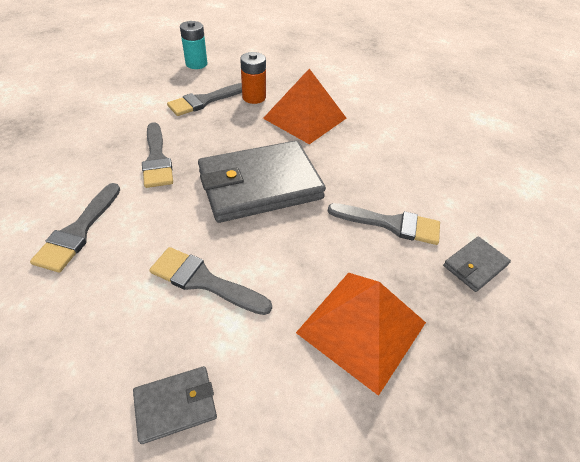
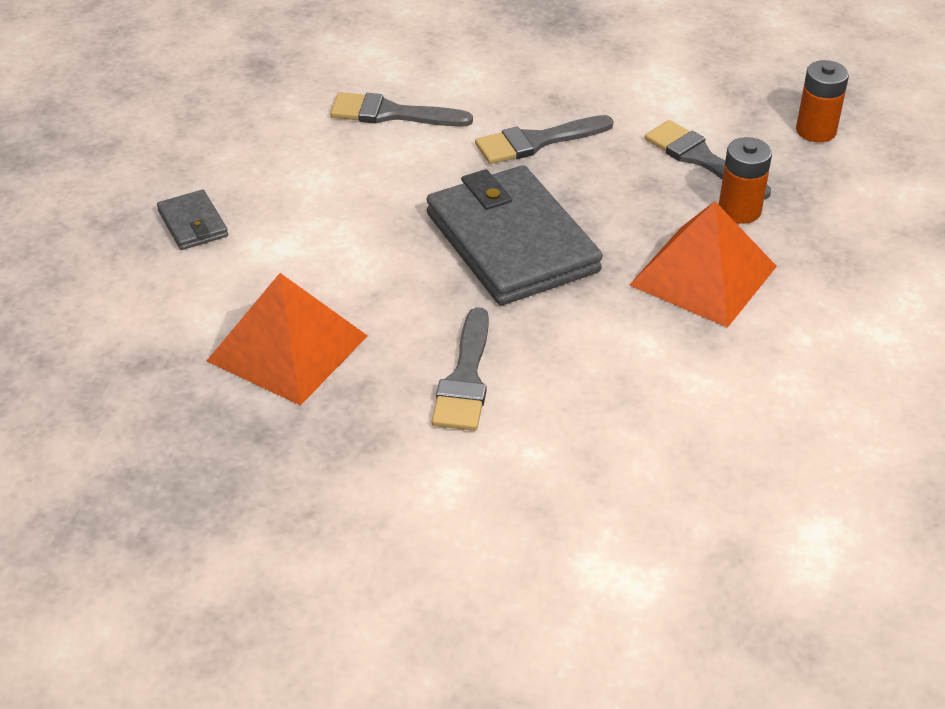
camera: 85 degrees right, 5 degrees down
grey brush [149,247,272,315] -> none
turquoise battery [180,21,207,69] -> orange battery [796,60,849,142]
grey wallet [443,237,511,292] -> none

